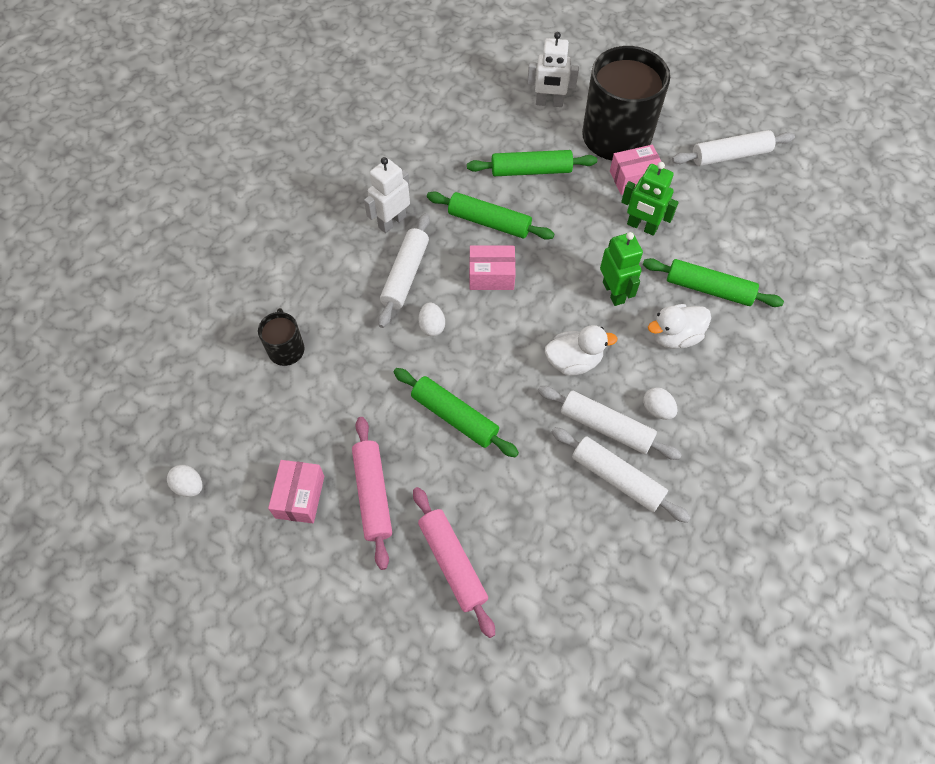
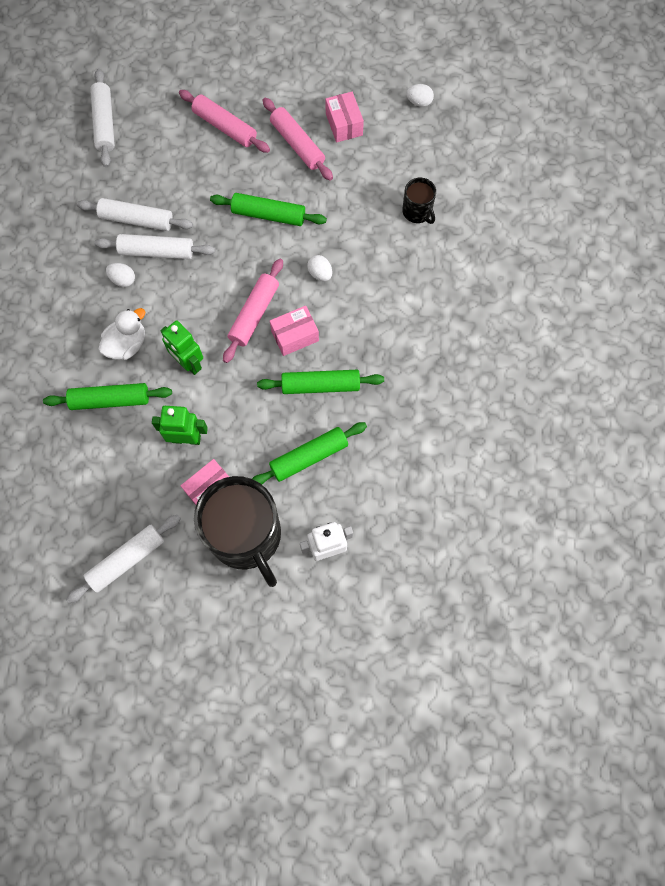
camera: 155 degrees right, 10 degrees up
white robot [364,157,410,233] -> none
white rolling pin [378,213,430,328] -> white rolling pin moved to [90,69,115,167]
white duck [545,325,618,375] -> none
none -> pink rolling pin [223,259,283,363]

